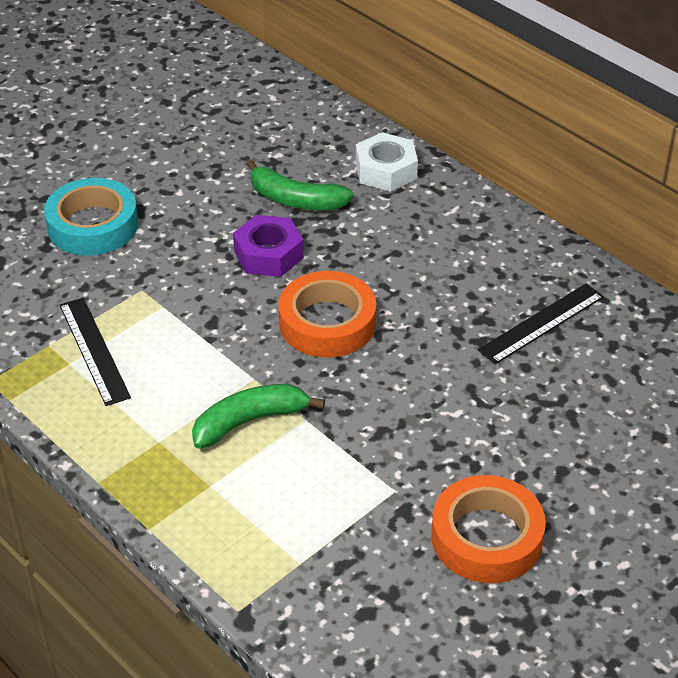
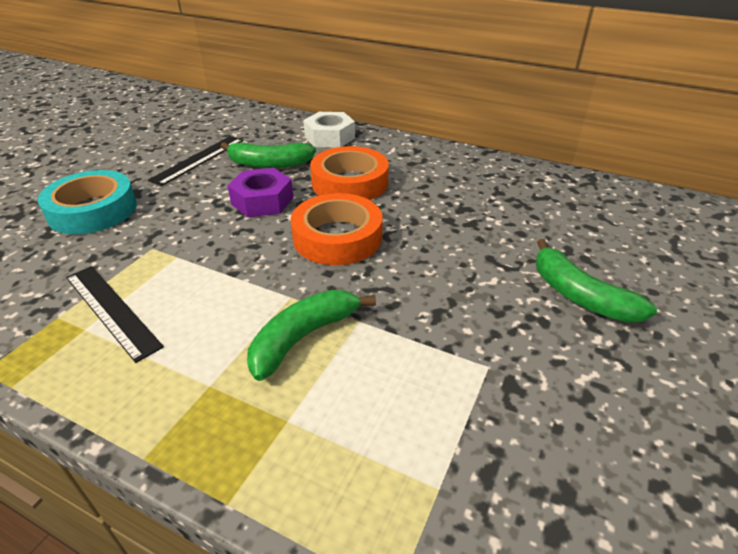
camera: 20 degrees left, 5 degrees down
orange tape [431,475,546,583] -> orange tape moved to [310,146,389,200]
black ruler [478,283,604,364] -> black ruler moved to [148,136,243,186]
none -> green banana [536,239,657,323]

